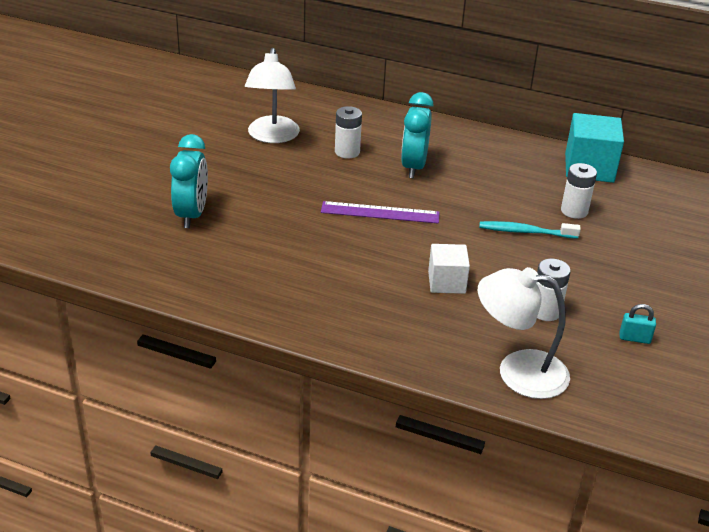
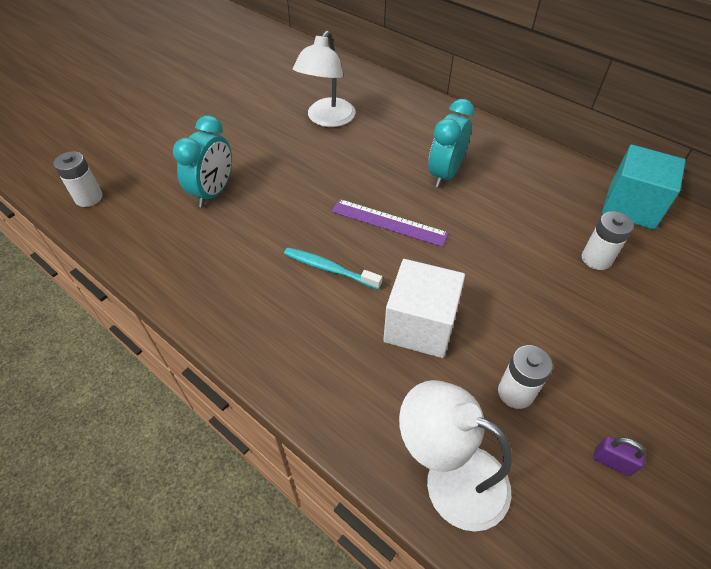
camera: 20 degrees right, 15 degrees up
white battery [335,106,362,158] -> white battery moved to [53,151,103,207]
white cube [428,244,470,294] -> white cube [383,259,465,358], size x1.60
turquoise toothbrush [479,221,581,239] -> turquoise toothbrush moved to [284,247,382,290]
turquoise padlock [620,304,656,344] -> purple padlock [593,436,646,476]

